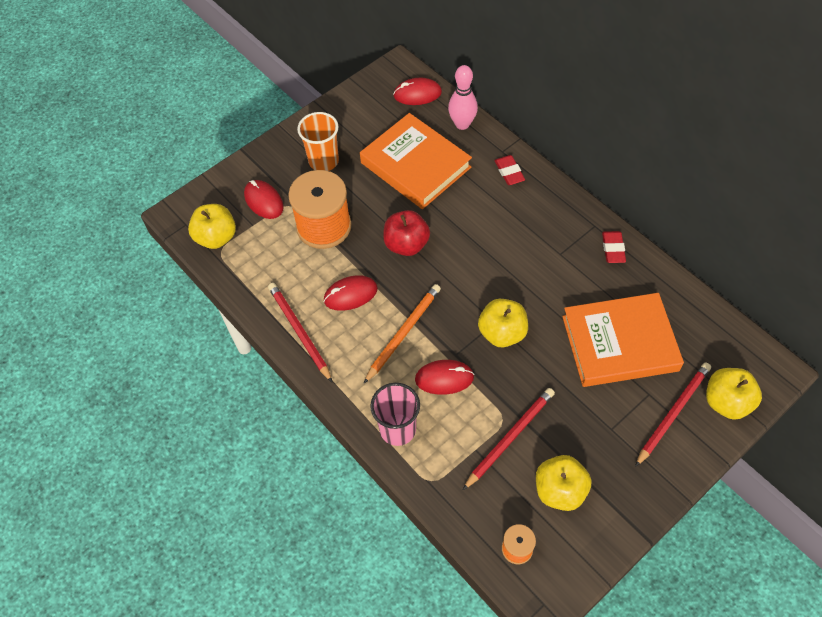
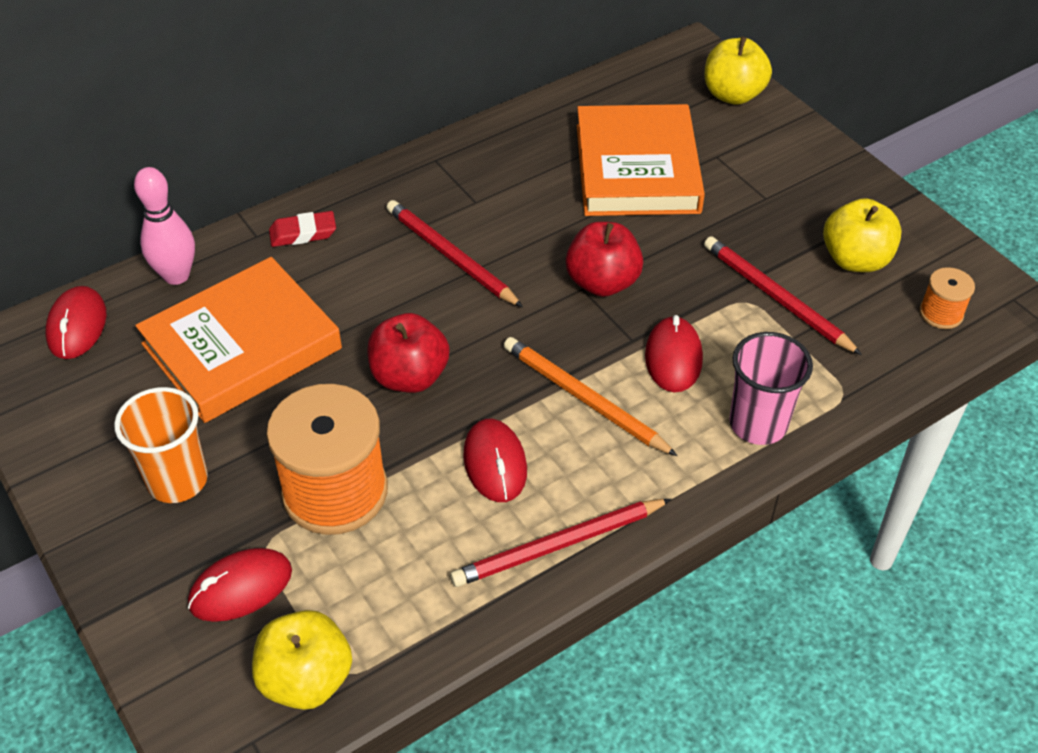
camera: 85 degrees left, 10 degrees down
yellow apple [478,299,528,347] -> red apple [566,222,643,297]
red eraser [602,231,626,263] -> none
red pencil [635,362,711,467] -> red pencil moved to [386,200,523,307]

